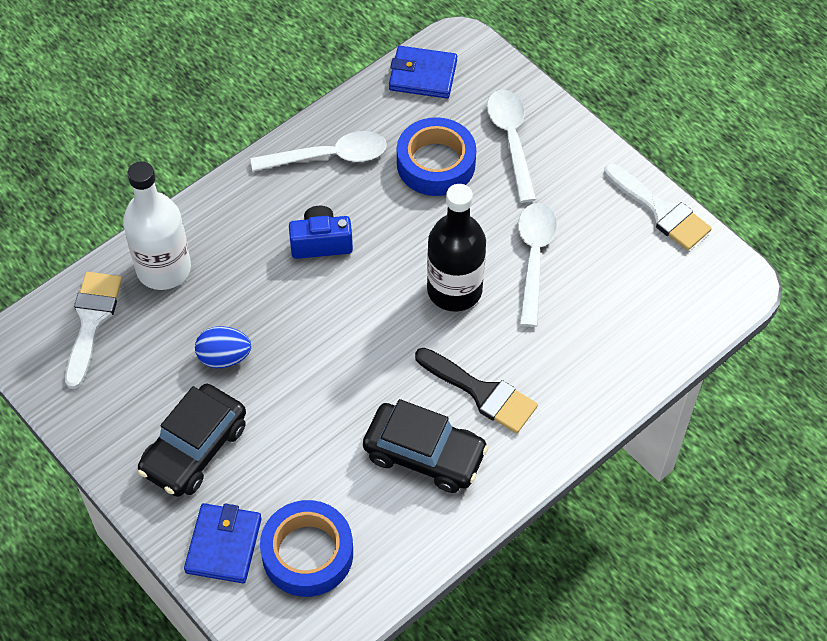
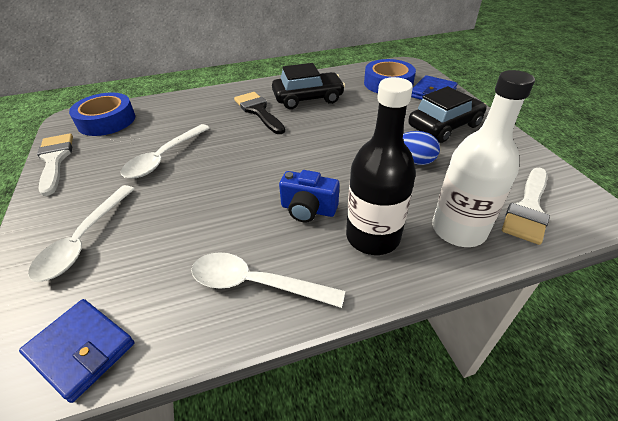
camera: 155 degrees left, 15 degrees down
black car [363,399,489,493] -> black car turned 120 degrees clockwise [272,63,345,109]
blue tape [397,117,476,196] -> blue tape moved to [69,92,135,136]
black bottle [427,184,486,312] -> black bottle moved to [346,77,416,255]

